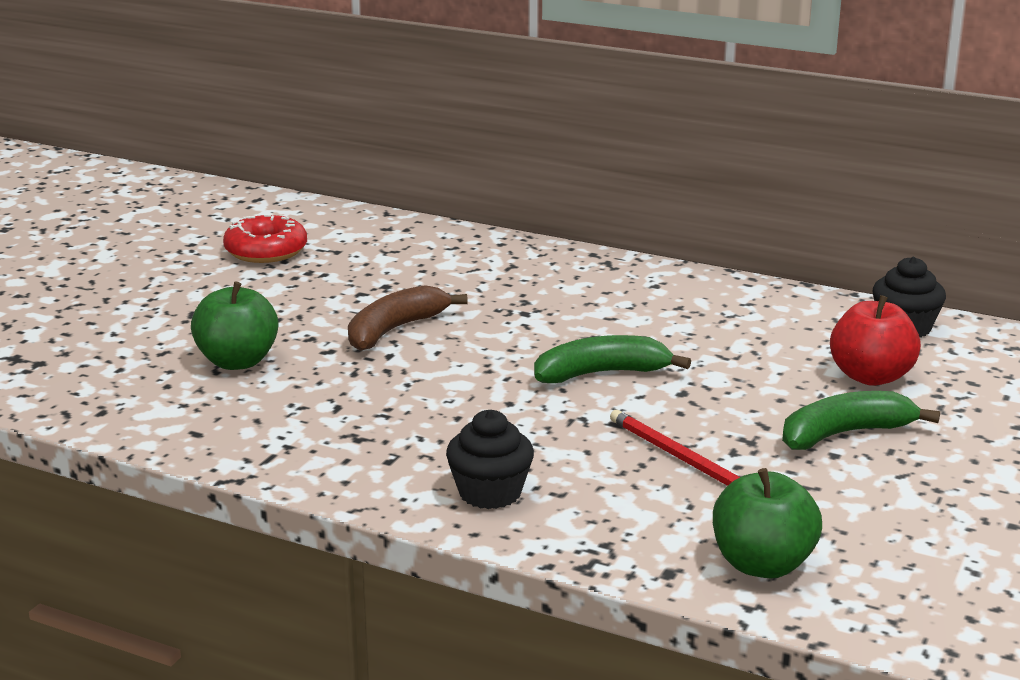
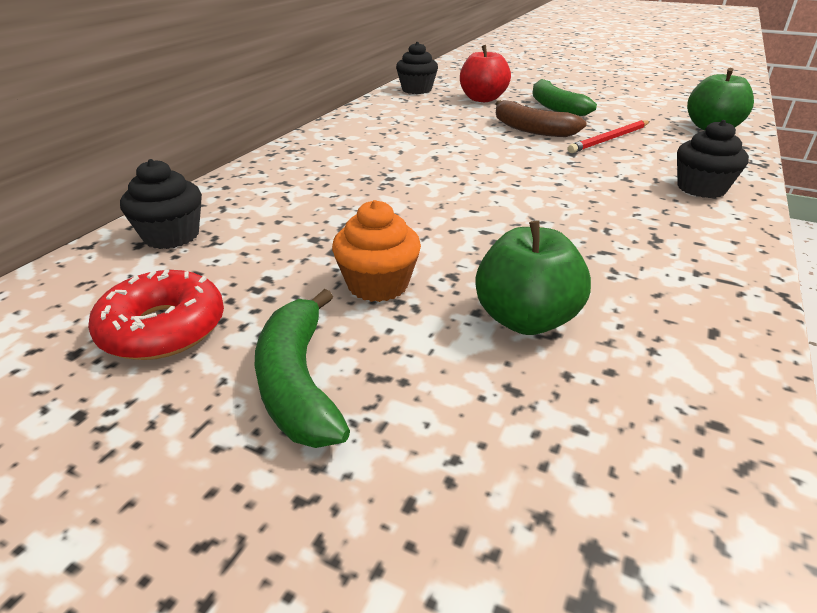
camera: 90 degrees left, 10 degrees up
brown banana [348,285,468,351] -> brown banana moved to [496,100,587,137]
green banana [534,335,691,383] -> green banana moved to [255,289,350,448]
none -> black cupcake [120,159,202,249]
none -> orange cupcake [332,200,421,302]

